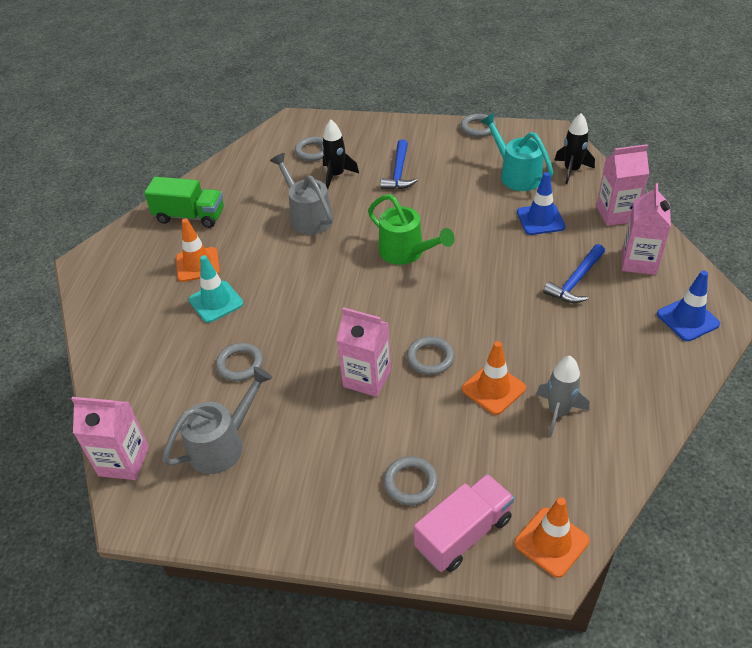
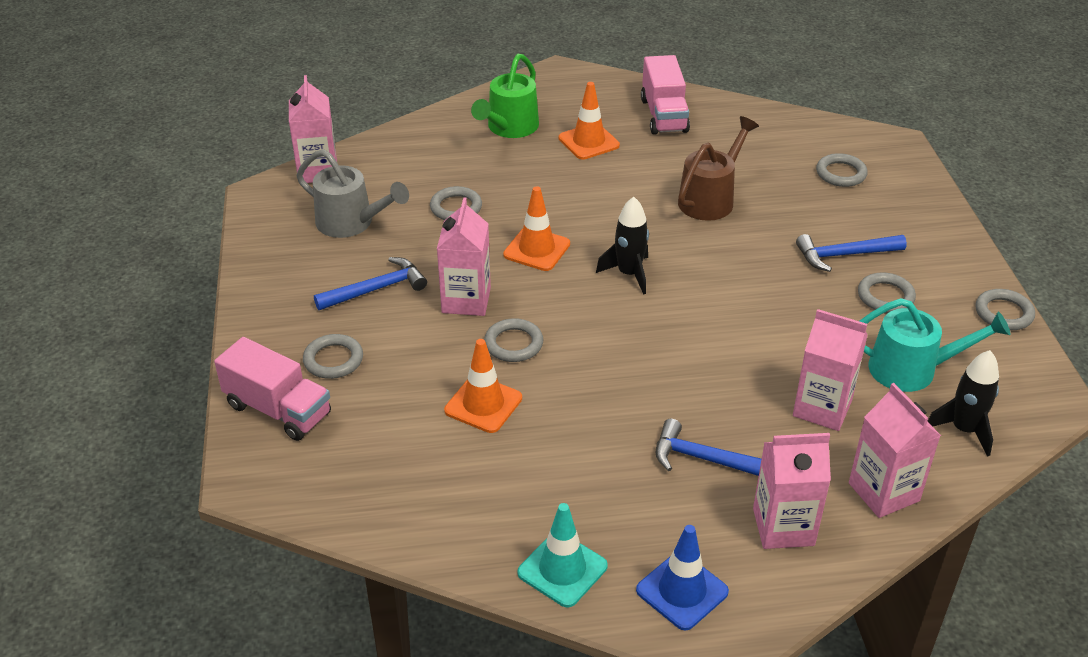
camera: 70 degrees right, 5 degrees down
green truck [144,177,224,228] -> pink truck [641,55,690,135]
turquoise traffic cone [189,255,243,323] -> turquoise traffic cone moved to [517,503,608,608]
grey watering can [270,153,333,235] -> brown watering can [678,116,759,221]
black rocket [322,120,359,189] -> black rocket moved to [596,197,649,295]
green watering can [368,194,455,265] -> green watering can moved to [471,54,539,138]
turquoise watering can [480,113,553,191] -> turquoise watering can turned 60 degrees clockwise [860,298,1011,392]
orange traffic cone [514,497,589,578] -> orange traffic cone moved to [503,186,570,271]
blue traffic cone [517,172,565,235] -> pink carton [793,309,868,431]
grey rocket [536,356,589,437] -> none
none -> blue hammer [314,257,427,310]
none -> grey ring [858,272,916,313]

